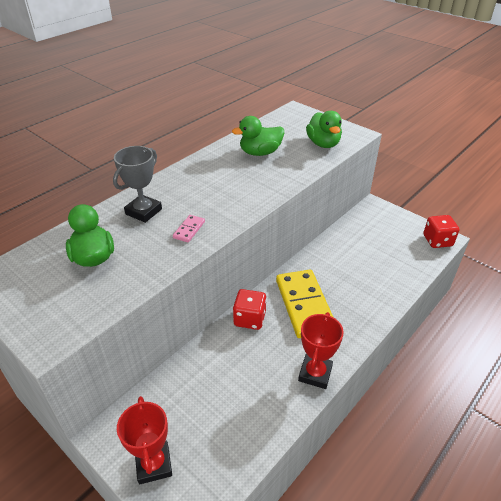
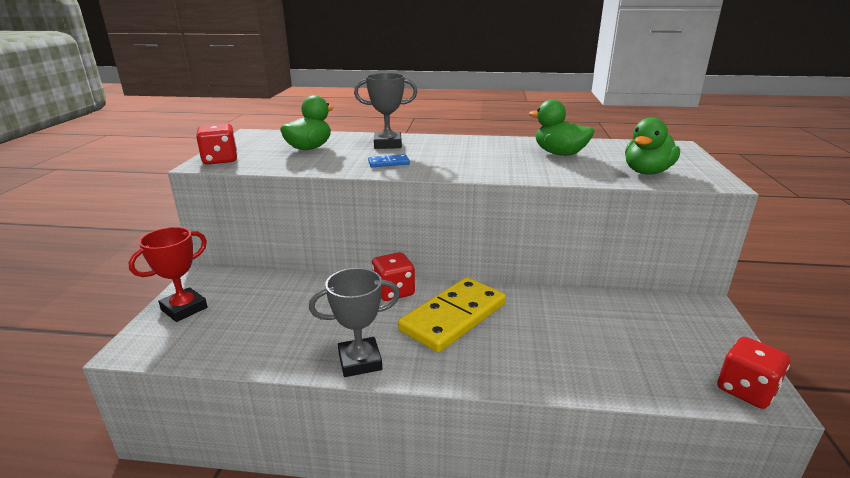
camera: 55 degrees right, 15 degrees down
pink domino [173,215,205,242] -> blue domino [368,154,410,167]
red trophy [298,312,344,389] -> grey trophy [309,268,400,377]
none -> red dice [196,123,237,165]

